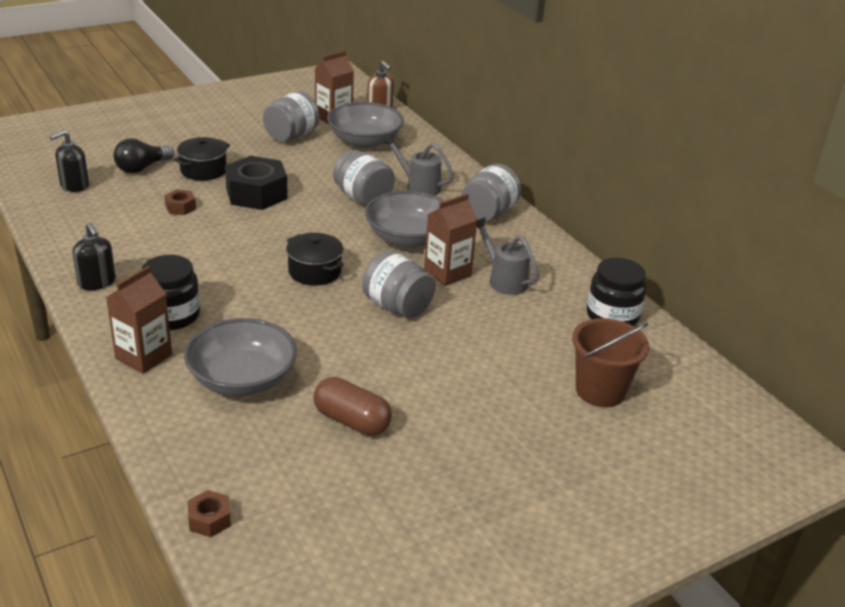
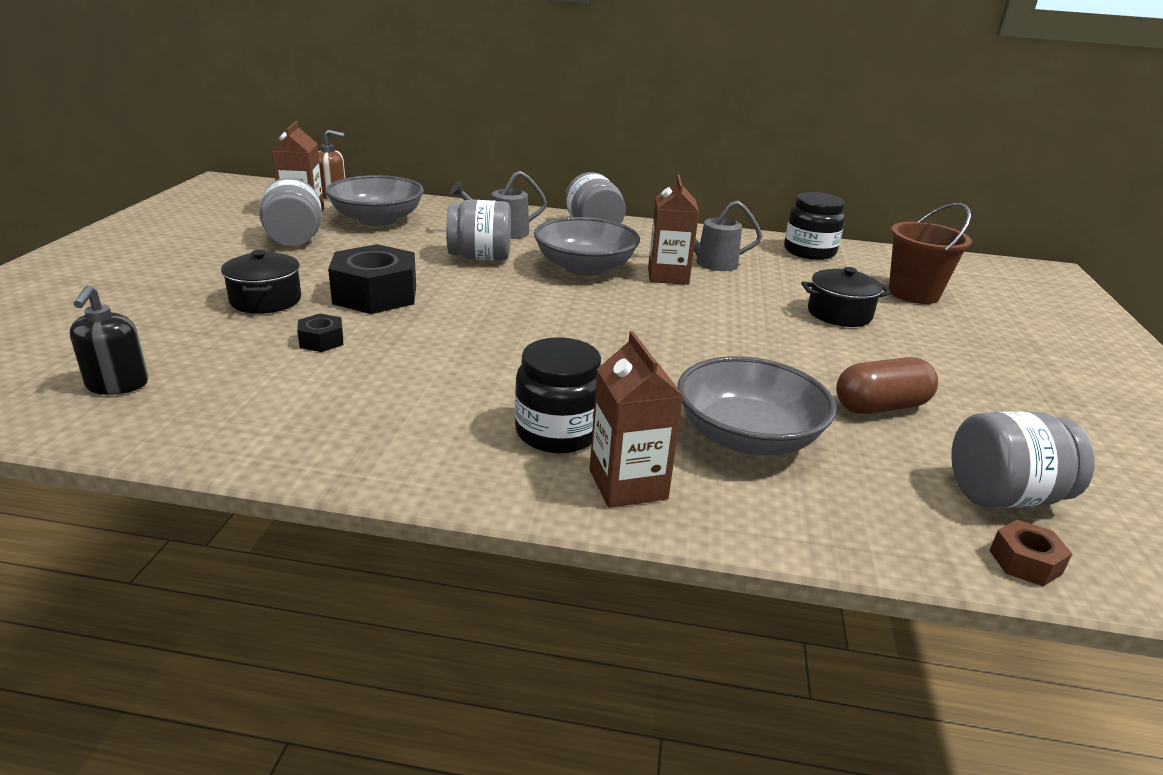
camera: 50 degrees left, 5 degrees down
black soap dispenser [72,222,116,290] -> none
black light bulb [114,138,174,173] -> none
brown nut [164,189,196,215] -> black nut [297,314,343,352]
black pot [286,233,344,285] -> black pot moved to [801,267,891,327]
grey jar [362,250,436,318] -> grey jar moved to [951,411,1095,508]

